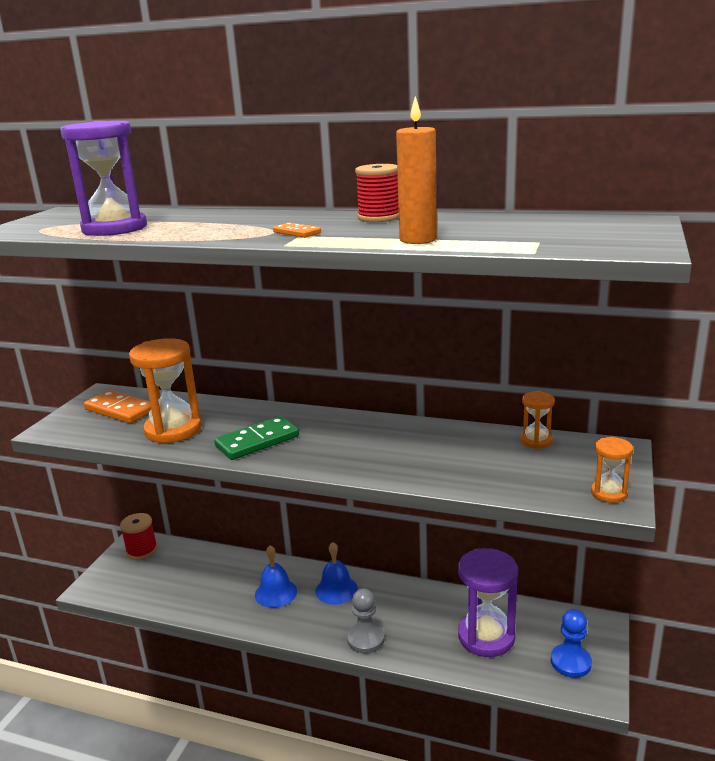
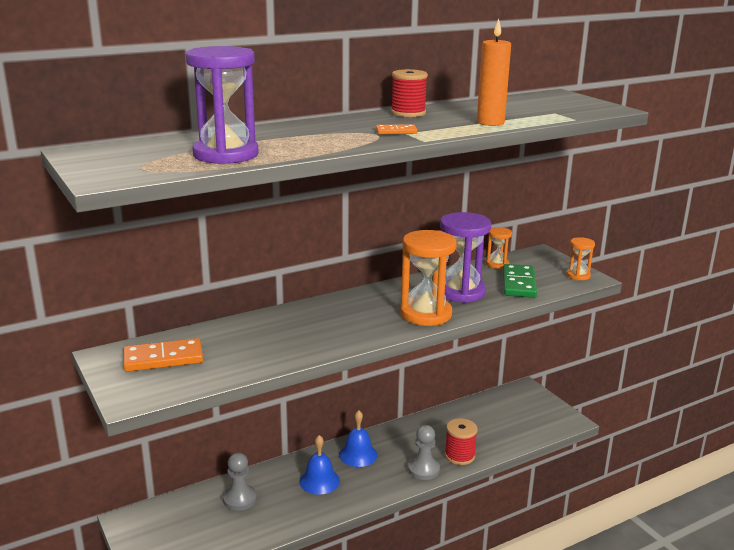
camera: 50 degrees left, 0 degrees up
red spool [120,513,157,560] -> red spool moved to [445,418,478,465]
orange hourglass [129,338,202,443] -> orange hourglass moved to [400,230,457,326]
green domino [214,416,299,460] -> green domino moved to [503,264,537,298]
purple hourglass [458,548,518,657] -> purple hourglass moved to [440,212,491,303]
blue pawn [551,609,592,678] -> none
none -> grey pawn [223,452,257,511]

